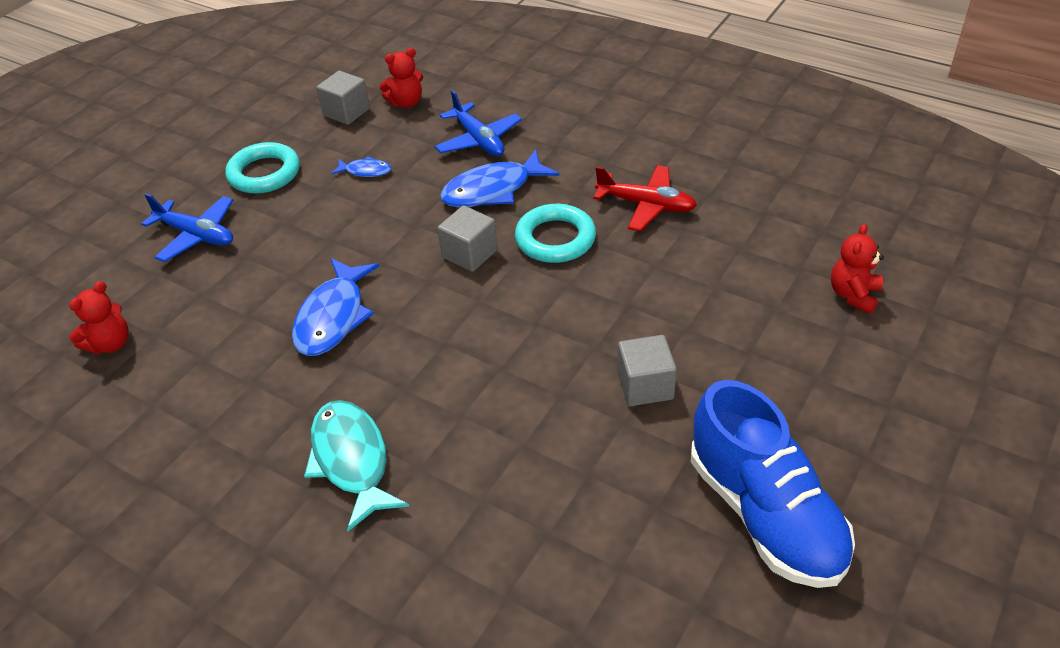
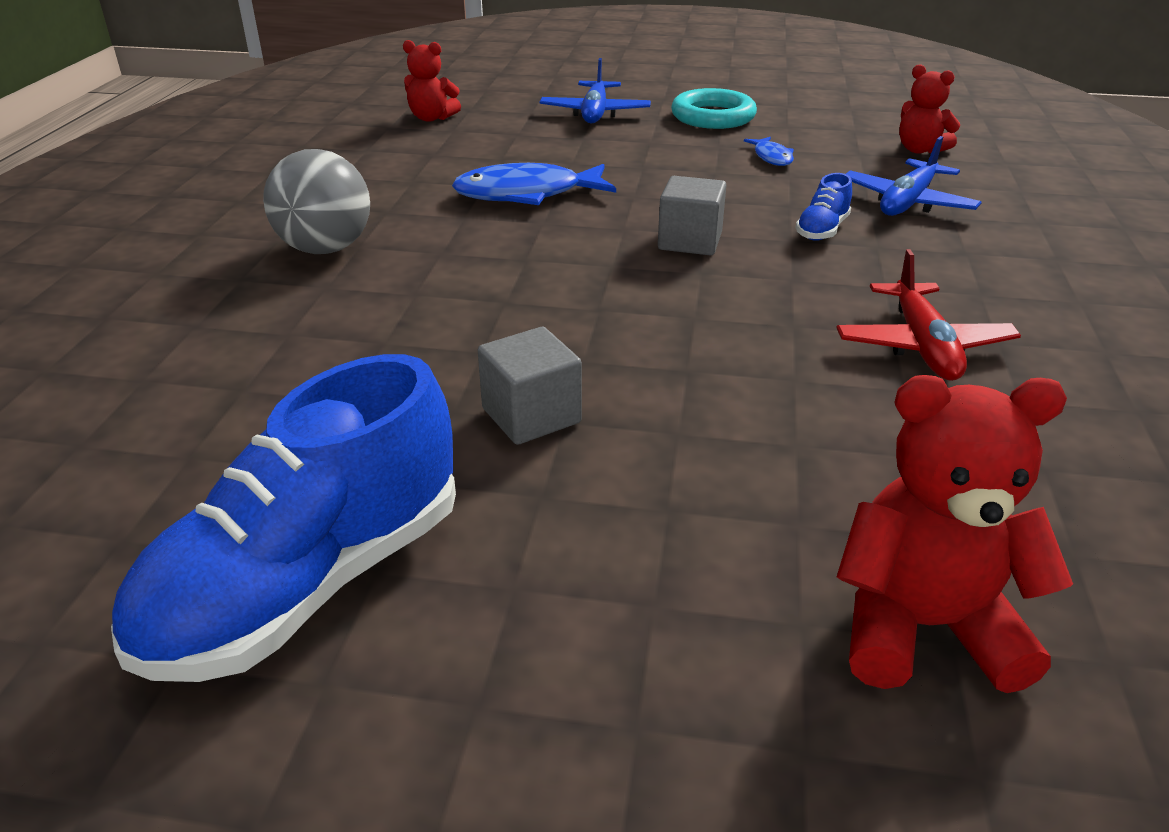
camera: 65 degrees right, 10 degrees down
turquoise fish [304,400,409,531] -> grey ball [263,149,370,254]
grey cube [316,71,370,125] -> none
blue fish [440,150,559,208] -> blue shoe [795,173,852,241]
turquoise ring [515,204,596,263] -> none
red teddy bear [831,224,884,314] -> red teddy bear [837,375,1073,693], size x1.61

